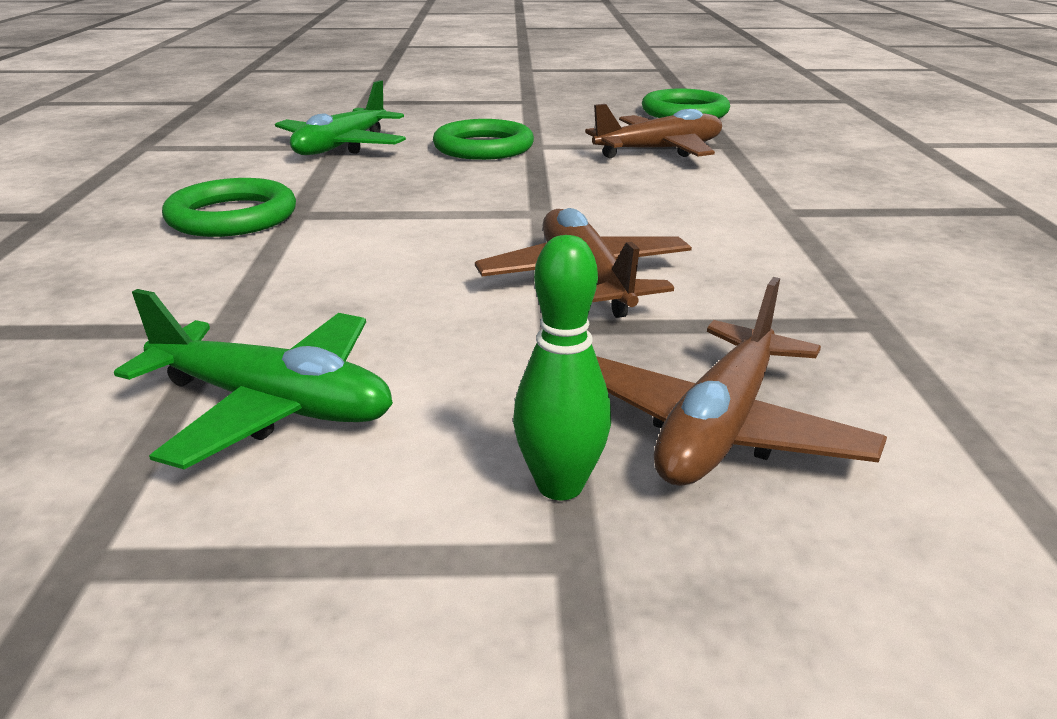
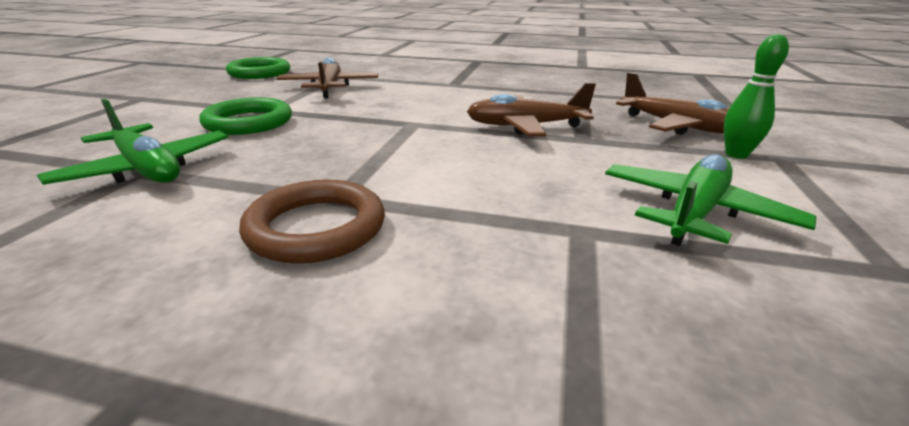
camera: 75 degrees left, 0 degrees up
green ring [162,178,296,237] -> brown ring [239,179,385,264]

